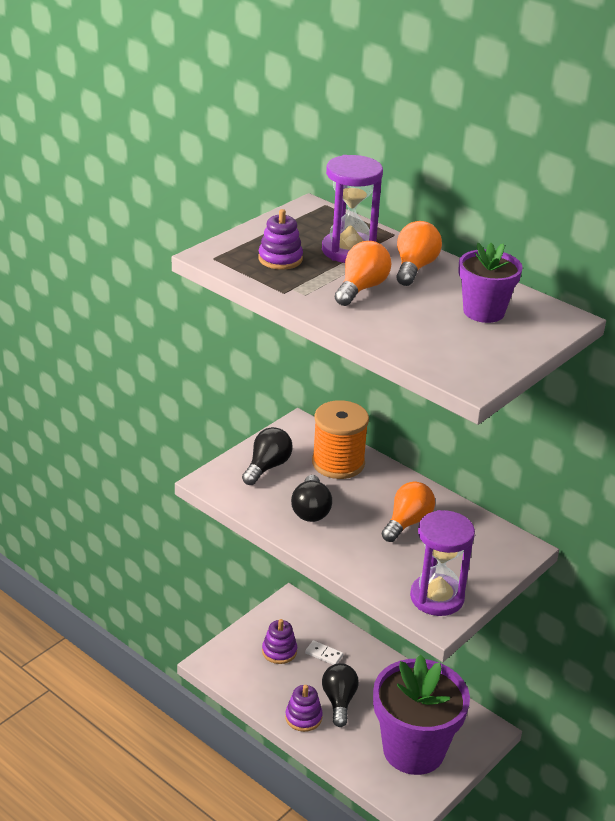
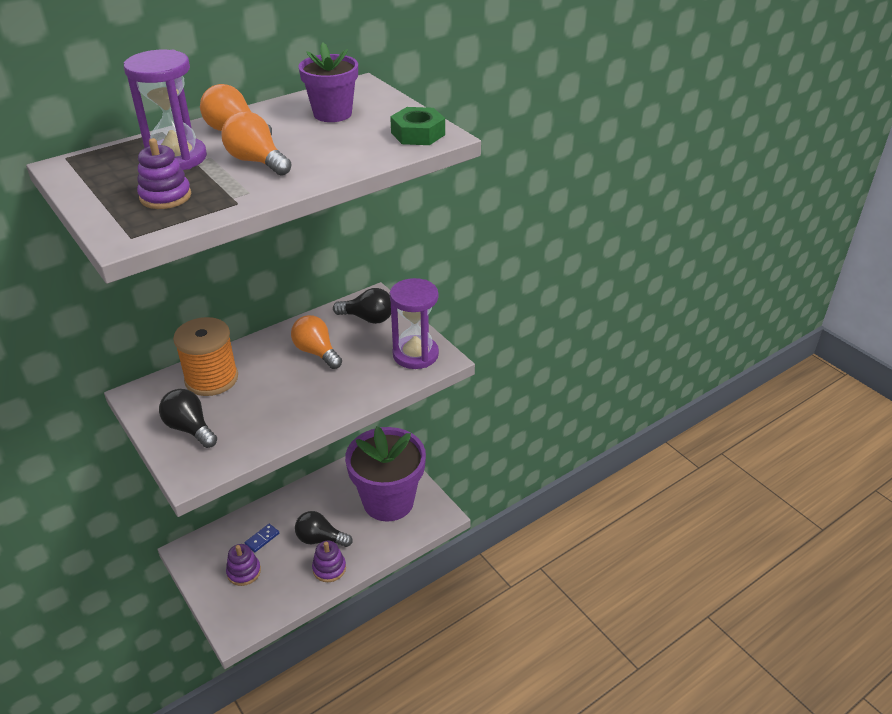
camera: 75 degrees left, 5 degrees up
black light bulb [291,475,332,522] -> black light bulb moved to [333,288,391,324]
white domino [305,640,343,665] -> blue domino [245,524,279,552]
none -> green nut [390,107,445,145]

